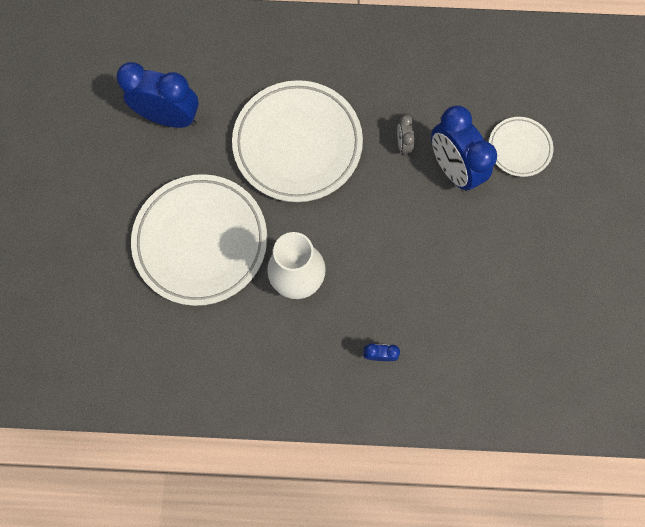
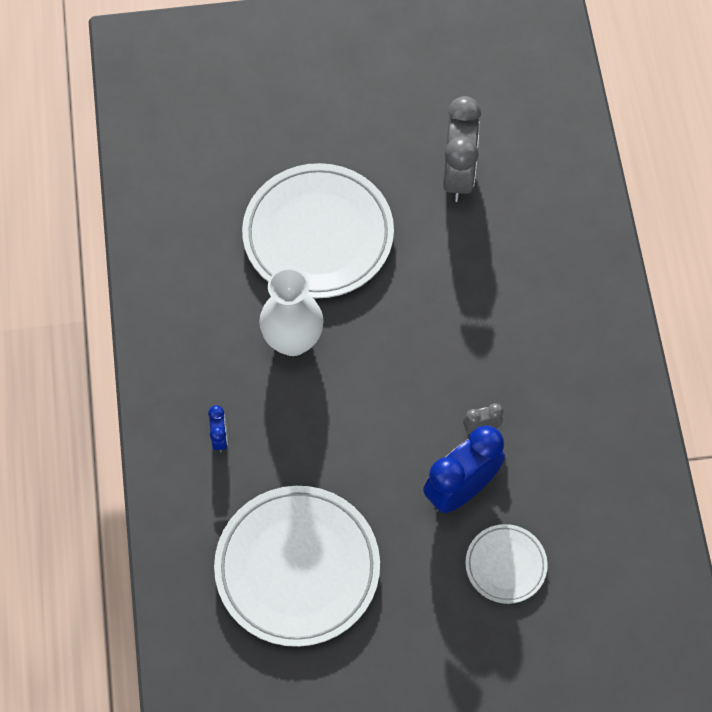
camera: 80 degrees right, 10 degrees down
blue clock [116,62,199,128] -> grey clock [443,96,481,202]
white plate [232,80,363,202] -> white plate moved to [214,486,380,647]

